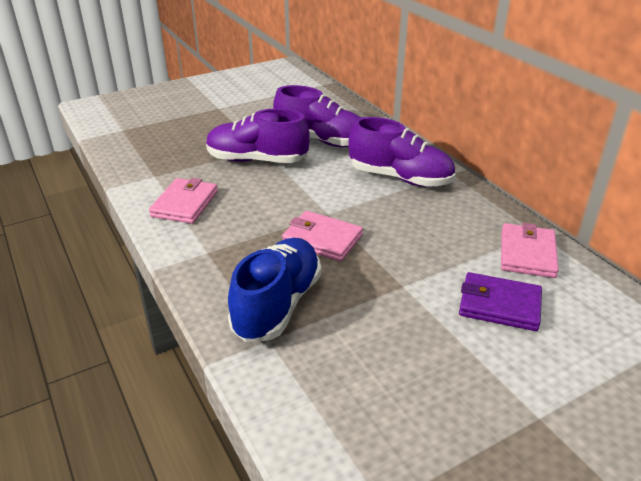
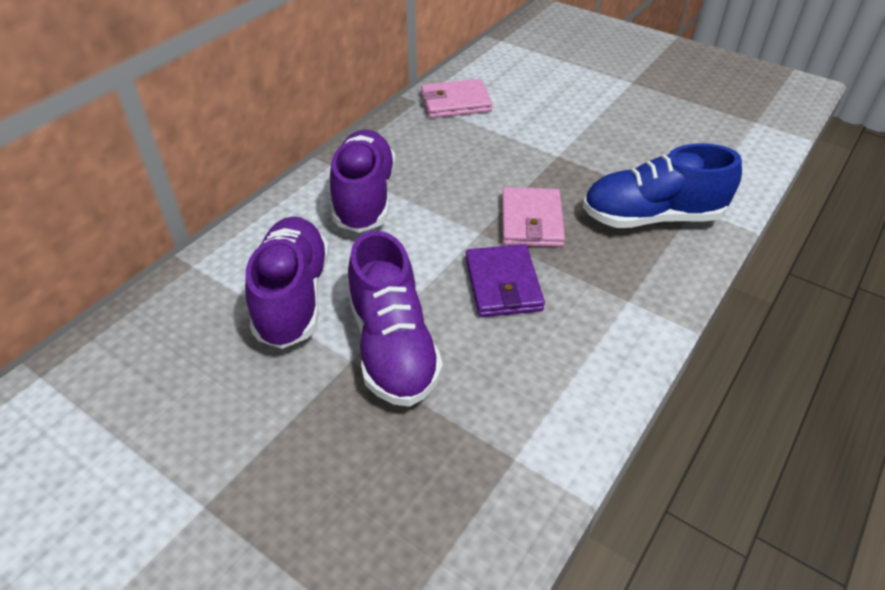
camera: 115 degrees left, 10 degrees up
pink wallet [149,178,218,224] -> none
purple wallet [459,272,542,331] -> purple wallet moved to [465,244,545,317]

